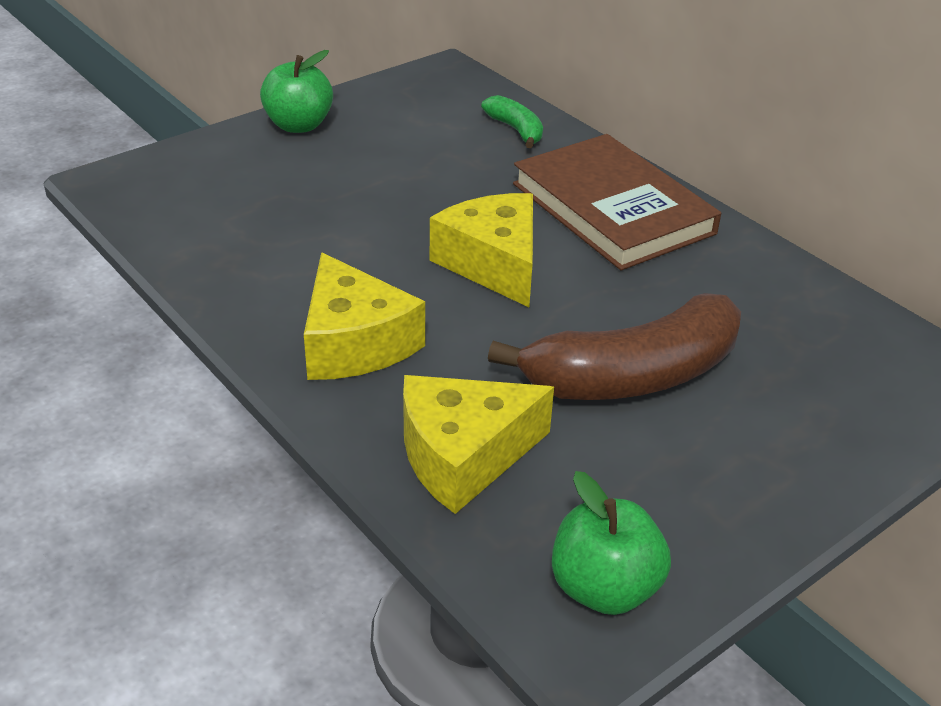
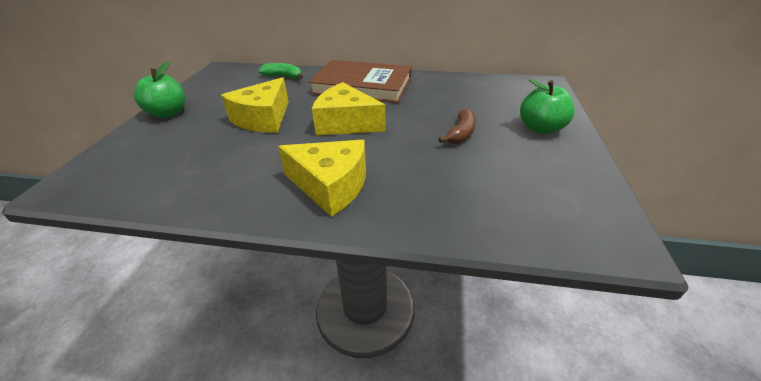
camera: 40 degrees left, 0 degrees up
yellow cheese [403,375,554,514] -> yellow cheese moved to [221,77,289,133]
brown banana [488,293,741,400] -> brown banana [439,108,476,144], size x0.48
green apple [552,471,671,615] -> green apple moved to [520,79,575,134]

